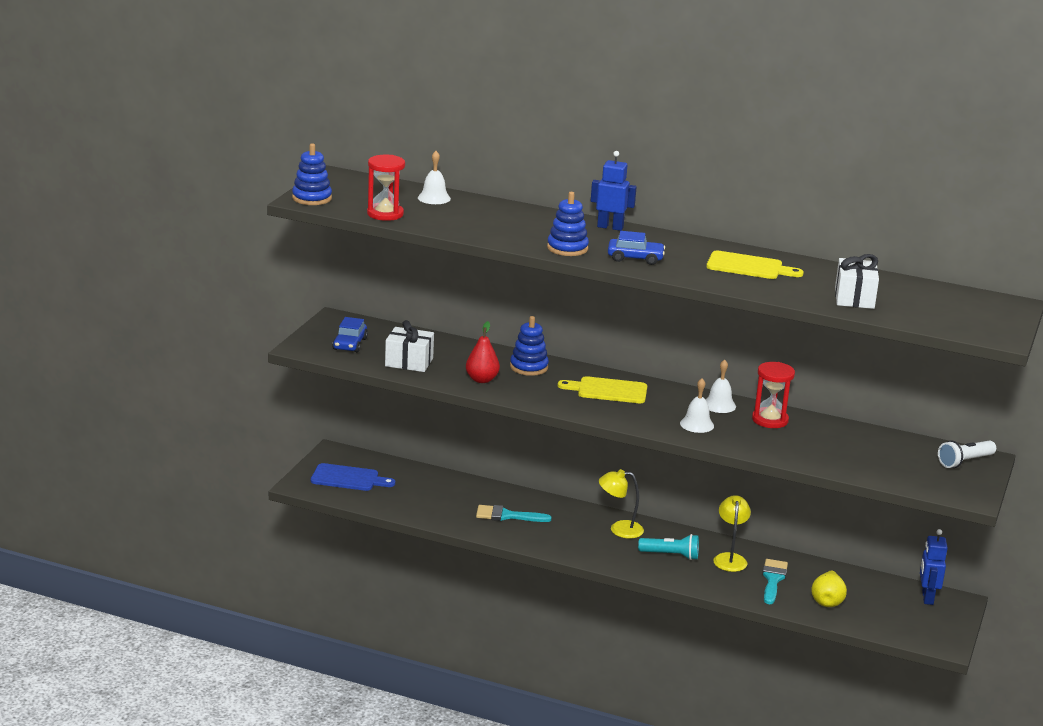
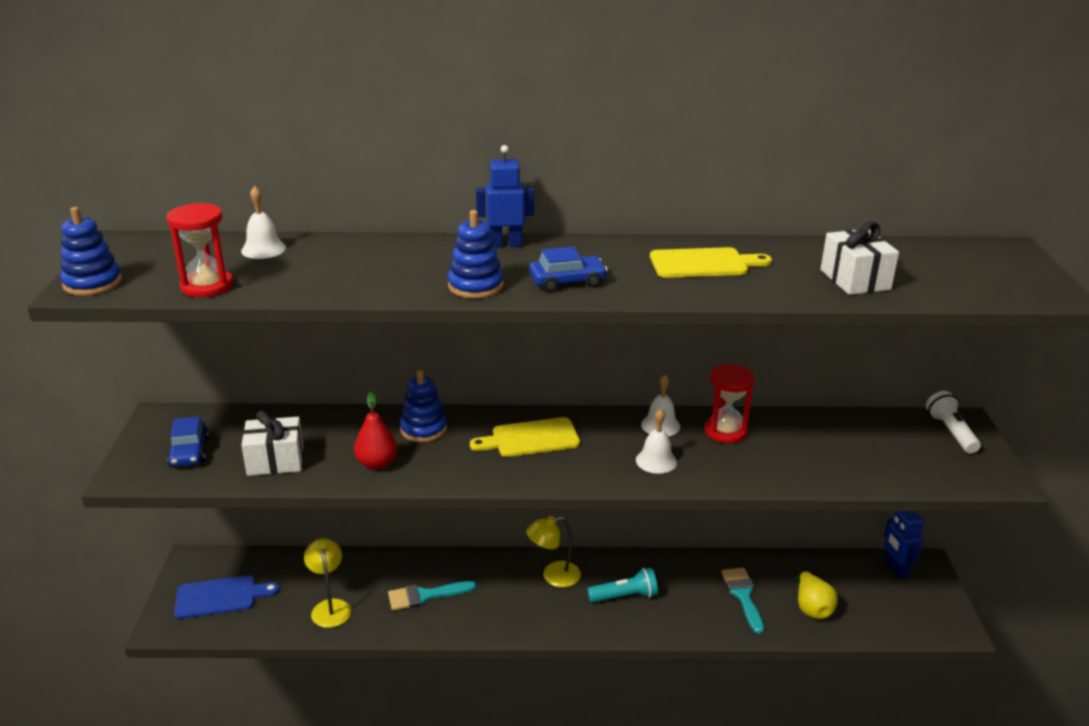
camera: 20 degrees left, 5 degrees up
yellow lamp [713,495,751,572] -> yellow lamp moved to [304,538,351,628]
white flashlight [938,440,996,468] -> white flashlight turned 135 degrees clockwise [926,391,981,454]

